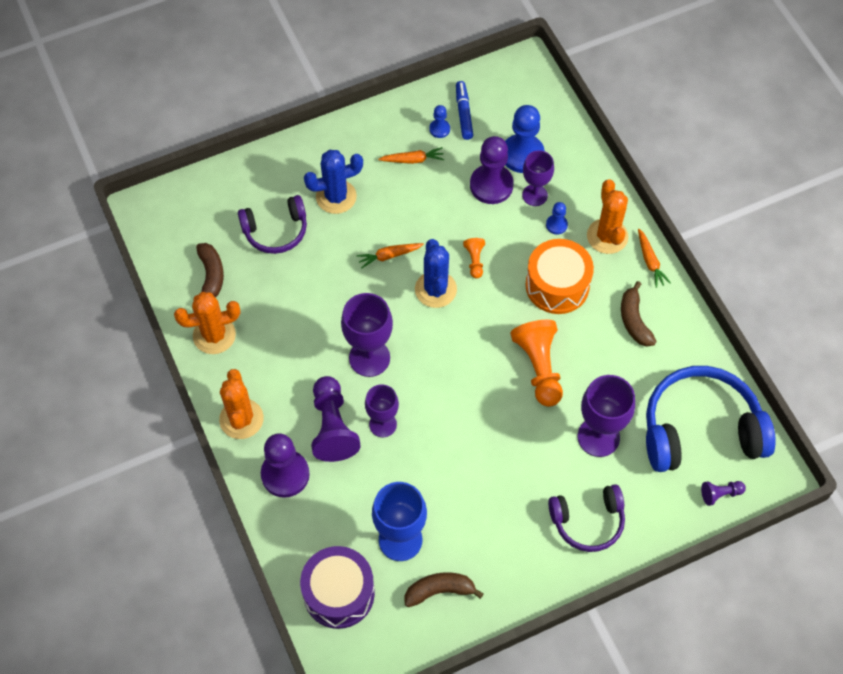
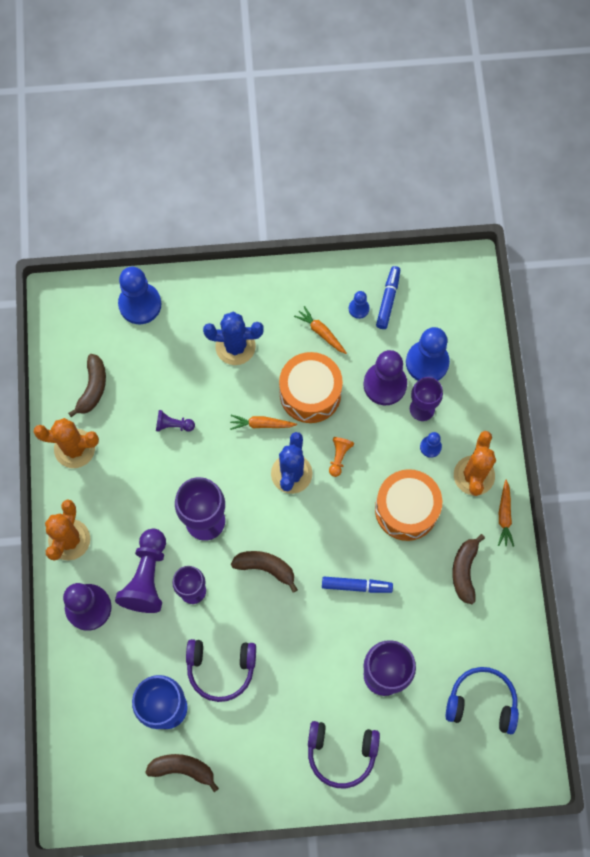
camera: 20 degrees right, 10 degrees up
purple headphones [238,195,307,254] -> purple headphones moved to [186,639,256,702]
purple drum [300,546,375,629] -> none
orange carrot [378,147,445,164] -> orange carrot turned 150 degrees counterclockwise [294,306,347,354]
orange pawn [510,320,563,407] -> blue marker [322,577,393,593]
blue headphones [646,366,776,472] -> blue headphones [446,667,519,734], size x0.59
purple pawn [701,481,746,506] -> purple pawn moved to [156,410,195,432]
none -> blue pawn [118,267,161,324]
none -> brown banana [231,551,298,593]
none -> orange drum [279,352,343,423]

